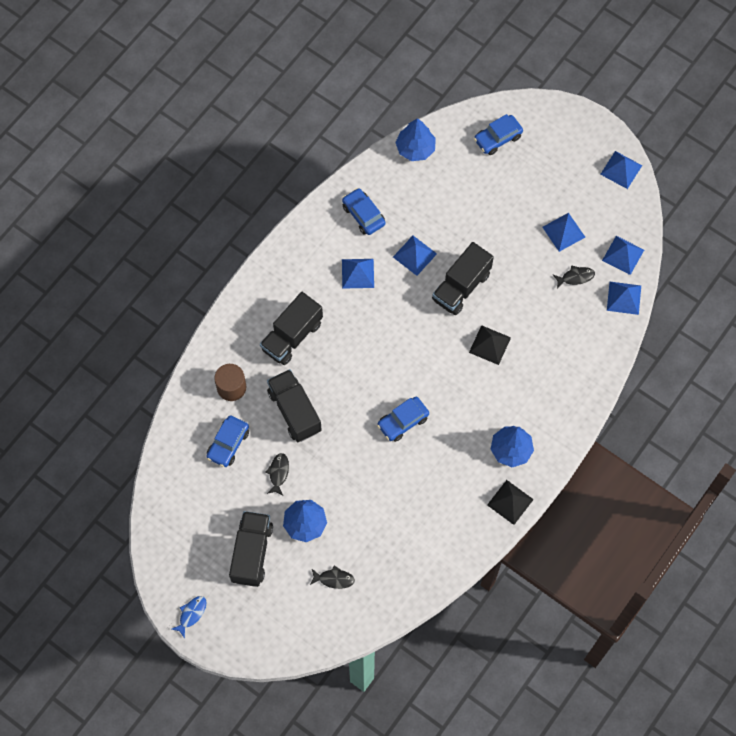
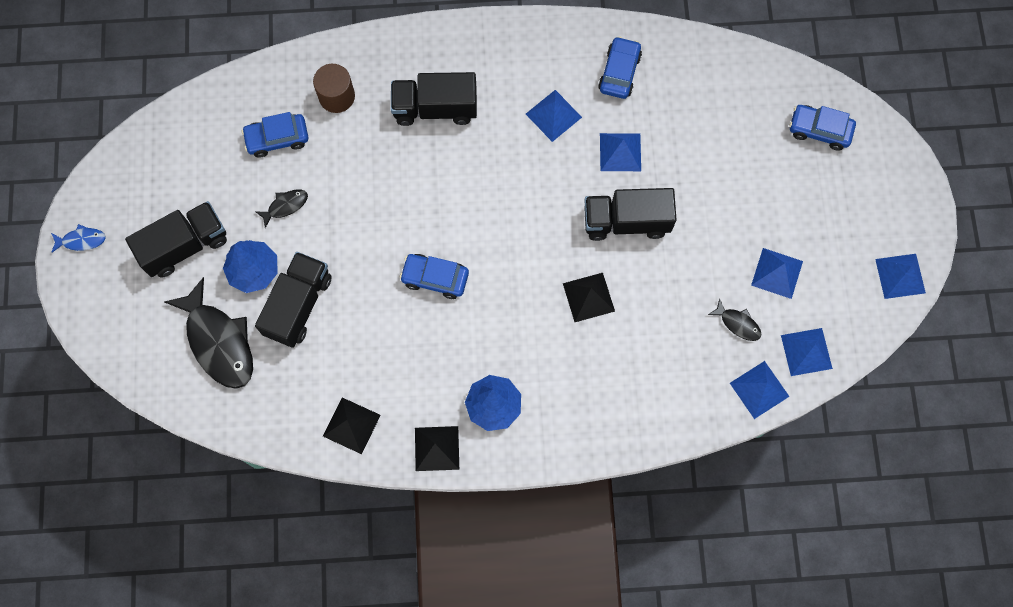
camera: 50 degrees right, 5 degrees up
black truck [267,369,322,442] -> black truck moved to [255,252,332,348]
black fish [310,565,355,589] -> black fish [165,277,253,389], size x2.16
blue tree [395,118,436,161] -> none
none -> black pyramid [323,398,381,454]

